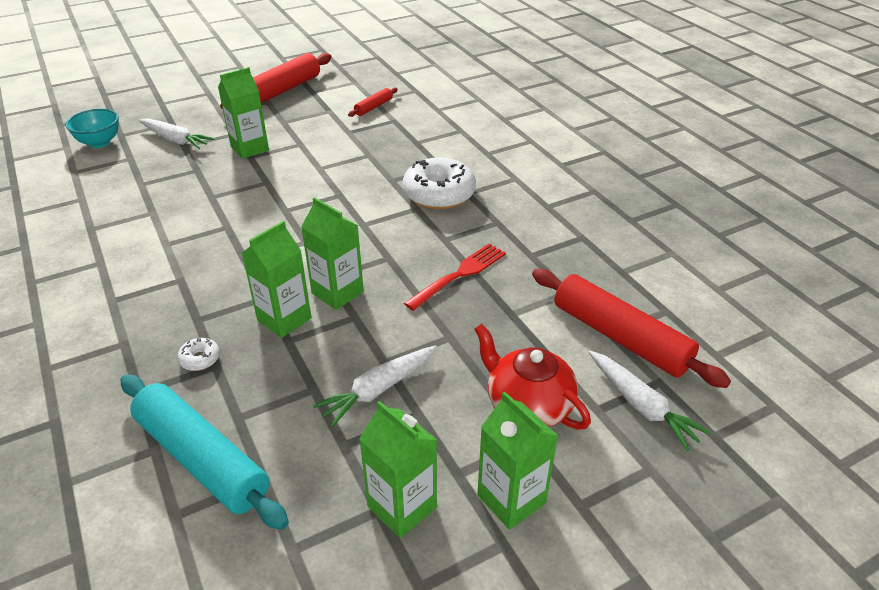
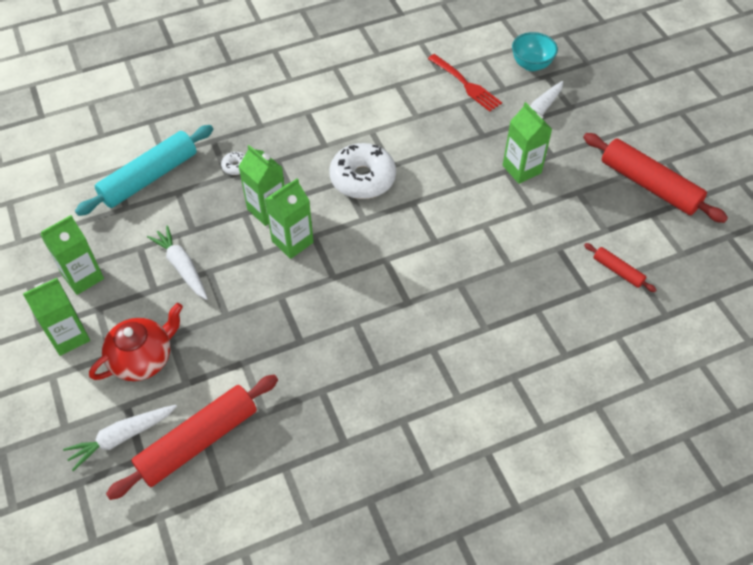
camera: 95 degrees right, 15 degrees up
white donut [402,157,476,210] -> white donut moved to [329,143,396,199]
red fork [404,243,506,311] -> red fork moved to [428,54,502,111]

